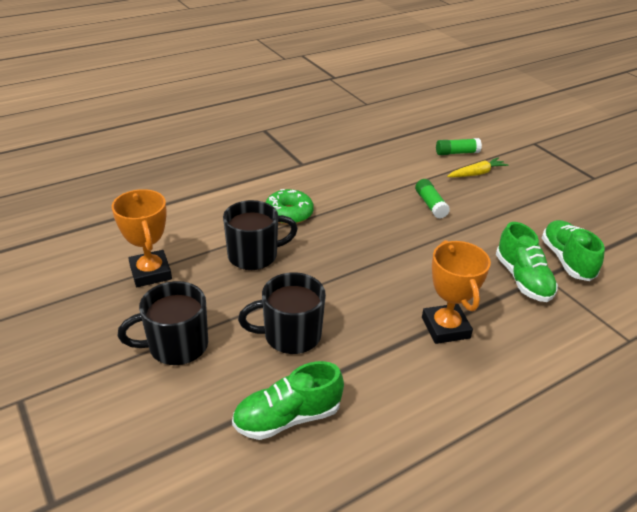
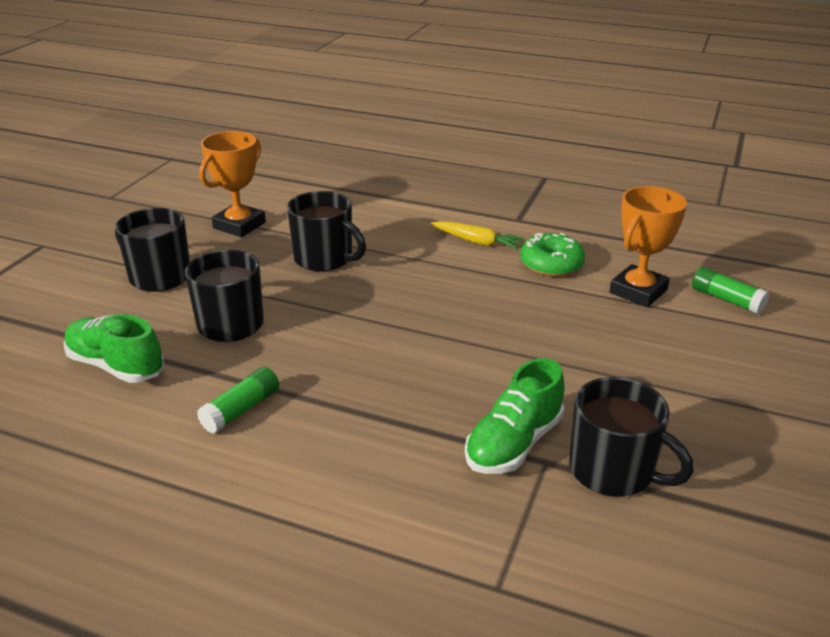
camera: 55 degrees right, 5 degrees down
green donut [265,189,314,225] -> green donut moved to [520,233,585,277]
green glue stick [415,179,450,219] -> green glue stick moved to [197,367,279,434]
orange trophy [422,240,491,344] -> orange trophy moved to [609,186,687,307]
yellow carrot [447,158,509,177] -> yellow carrot moved to [431,221,525,250]
green shoe [542,220,605,281] -> black mug [569,377,694,497]

